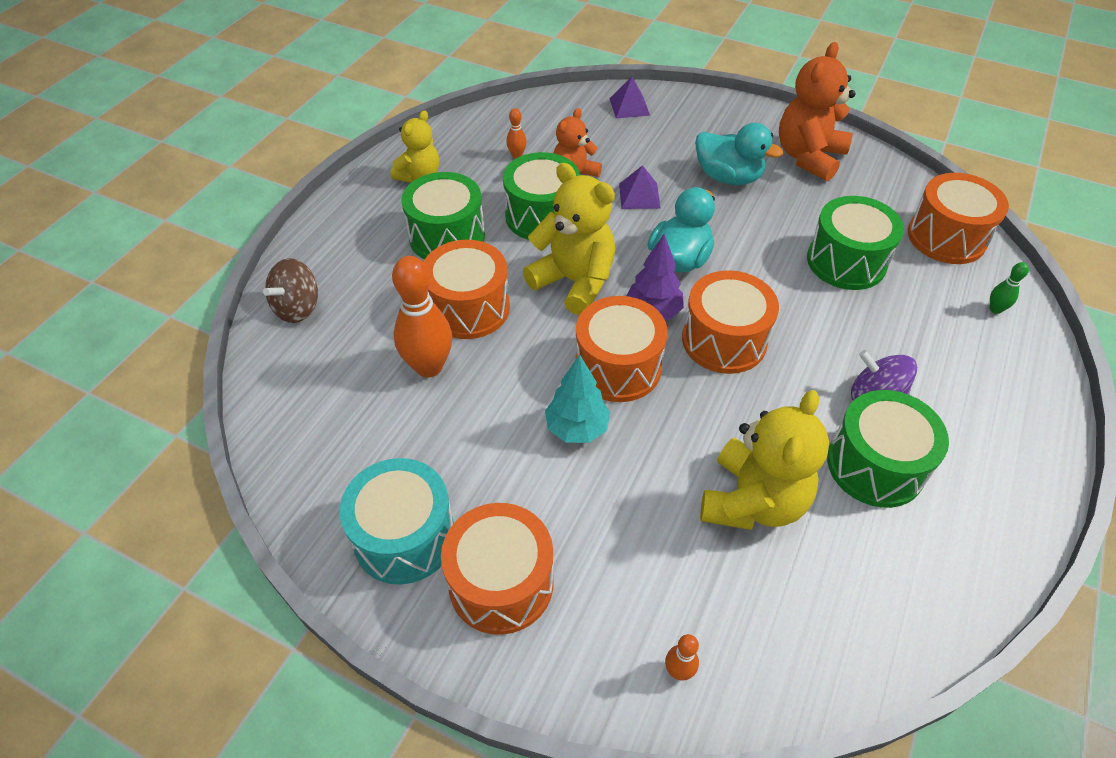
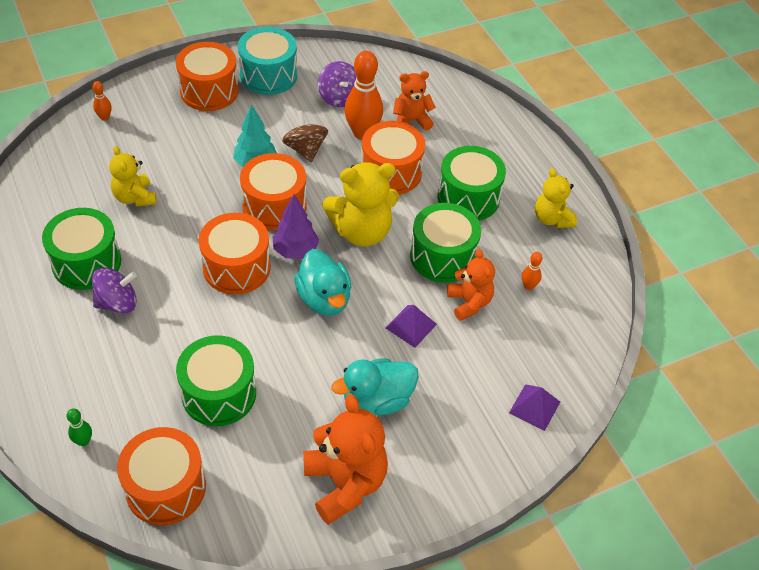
camera: 125 degrees right, 0 degrees up
brown spinning top [263,258,318,323] -> brown spinning top moved to [282,110,328,162]
yellow teddy bear [700,390,829,530] -> yellow teddy bear [109,146,157,207], size x0.62
none -> purple spinning top [318,61,357,107]
none -> orange teddy bear [393,71,436,131]

